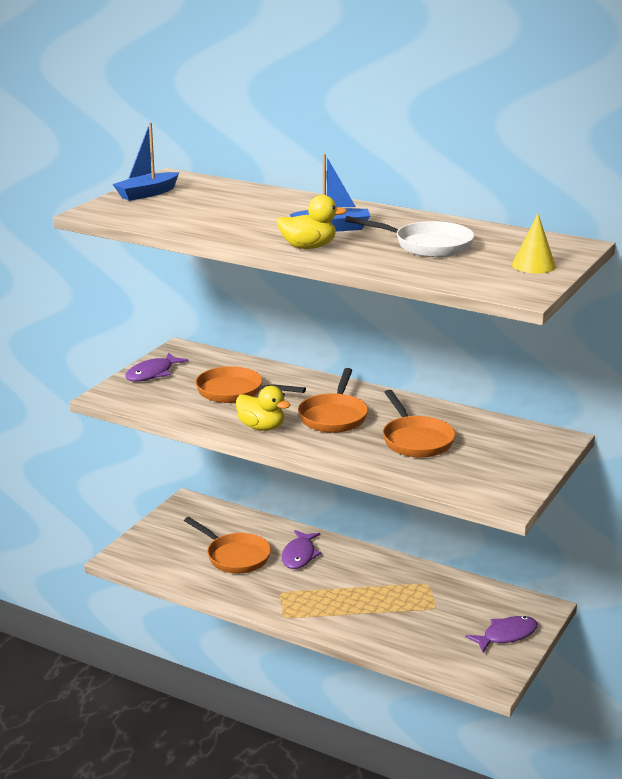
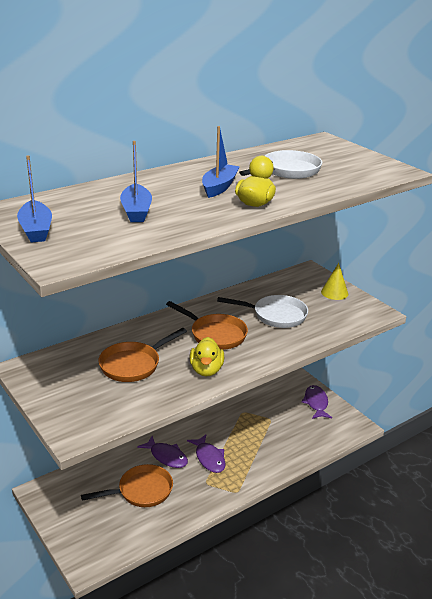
camera: 65 degrees left, 5 degrees up
purple fish [125,352,189,382] -> purple fish moved to [187,435,226,473]
yellow duck [236,386,290,431] -> yellow duck turned 120 degrees clockwise [190,337,224,376]
orange pan [383,390,456,458] -> white pan [217,295,308,328]
yellow cone [512,214,556,274] -> yellow cone moved to [321,263,348,300]
none -> blue boat [120,141,152,222]

